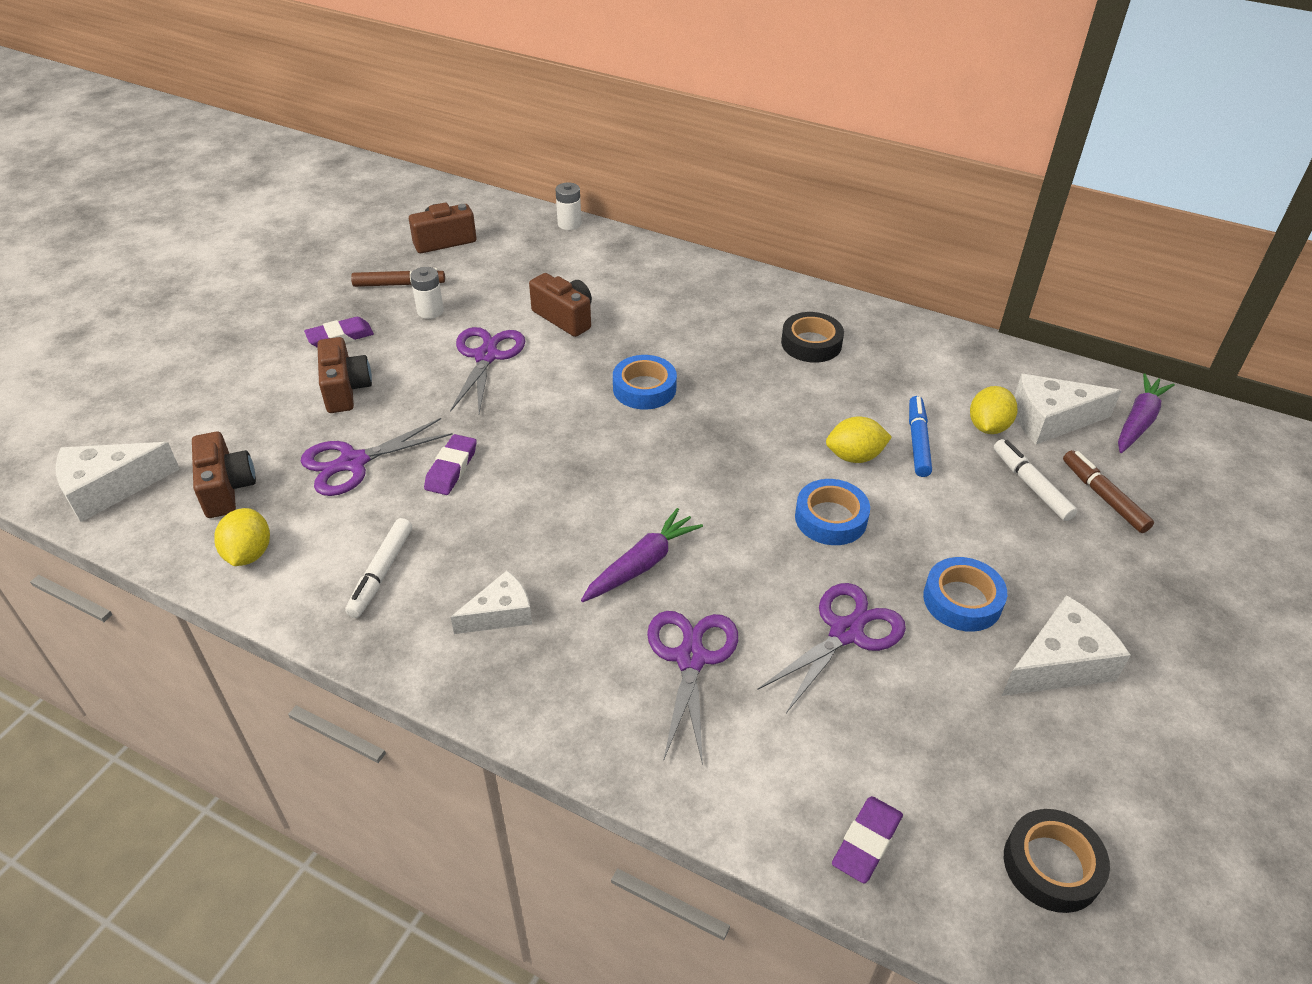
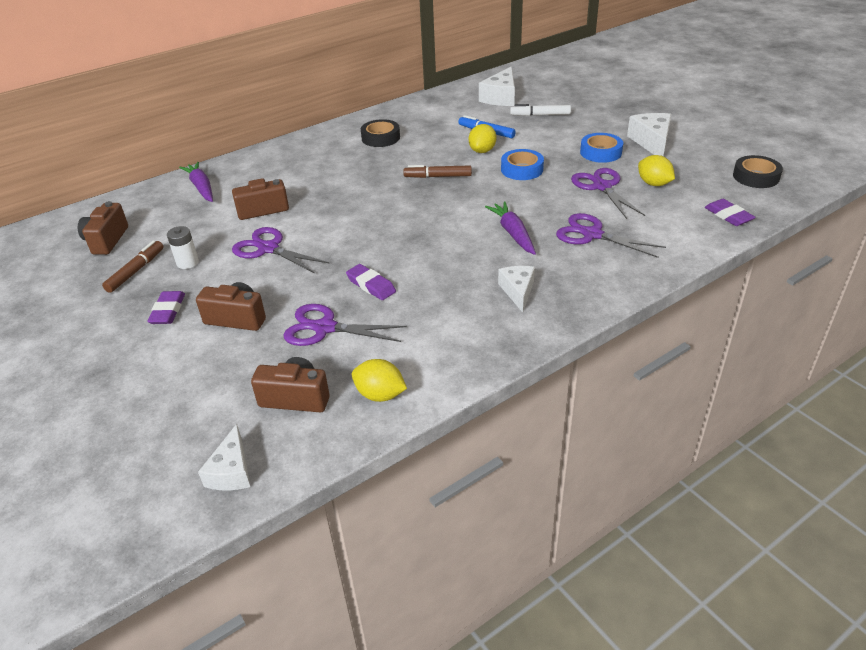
camera: 60 degrees left, 5 degrees down
white cheese [56,442,180,522] -> white cheese [198,424,250,490], size x0.67
purple scissors [300,418,453,496] -> purple scissors turned 105 degrees clockwise [284,304,407,346]
white marker [345,518,412,618] -> none
white battery [556,183,581,230] -> none
blue tape [613,355,677,409] -> none
yellow lemon [970,386,1018,434] -> yellow lemon moved to [638,155,675,186]
brown marker [1063,450,1154,533] -> brown marker moved to [403,165,472,178]
purple carrot [1118,373,1175,453] -> purple carrot moved to [179,162,213,202]

